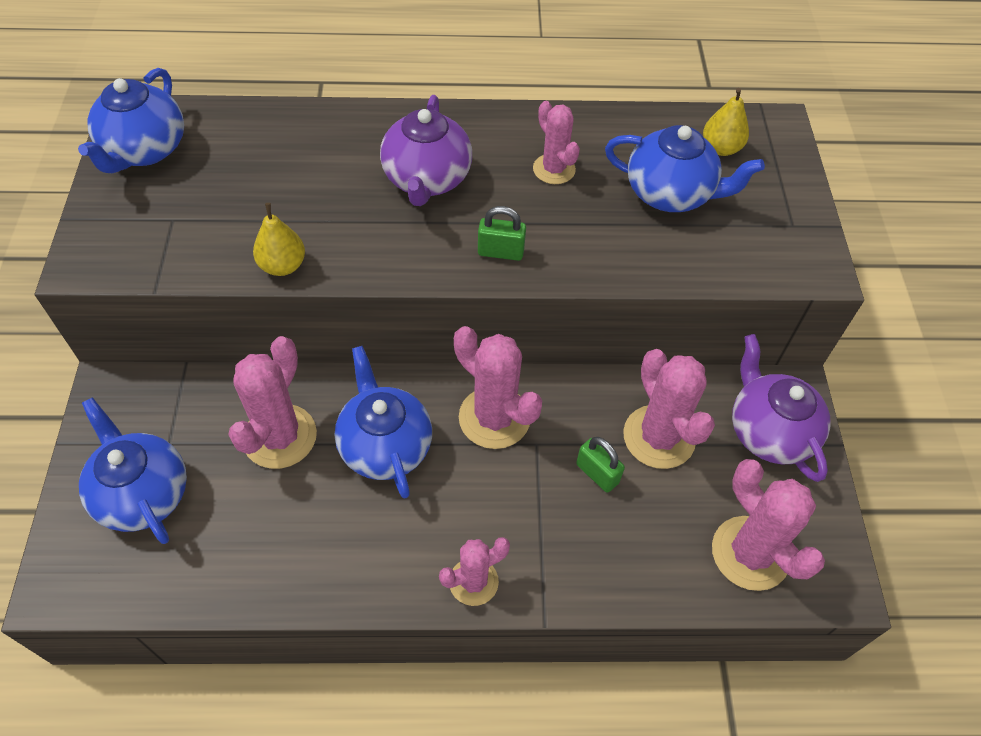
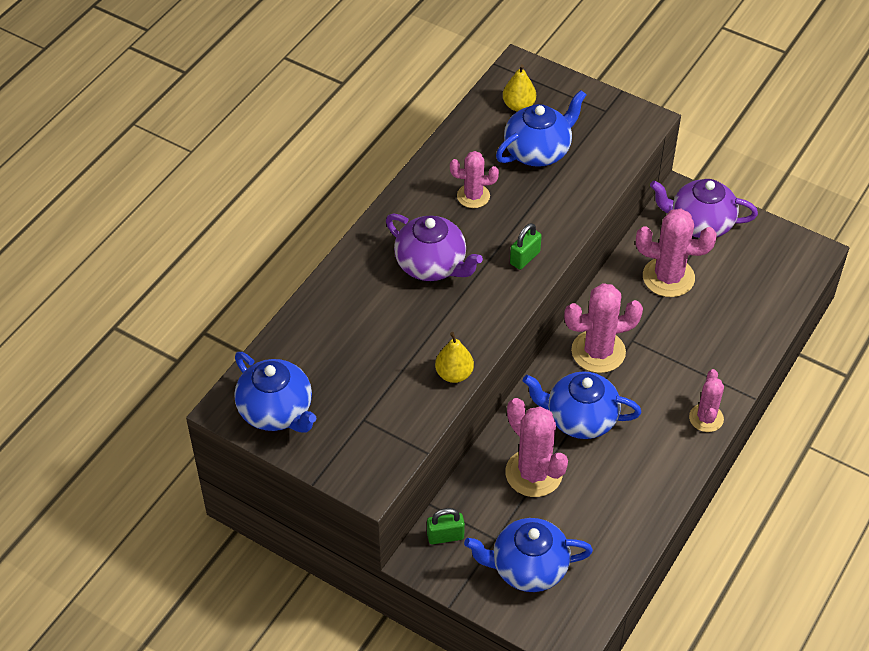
camera: 55 degrees left, 5 degrees down
green padlock [576,437,625,493] -> green padlock moved to [427,508,465,544]
pink cactus [712,459,825,591] -> none

